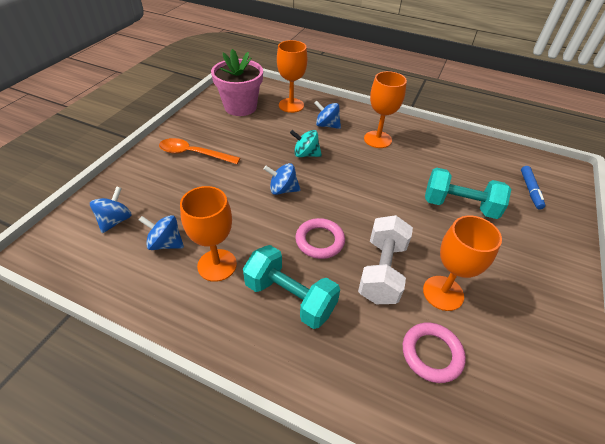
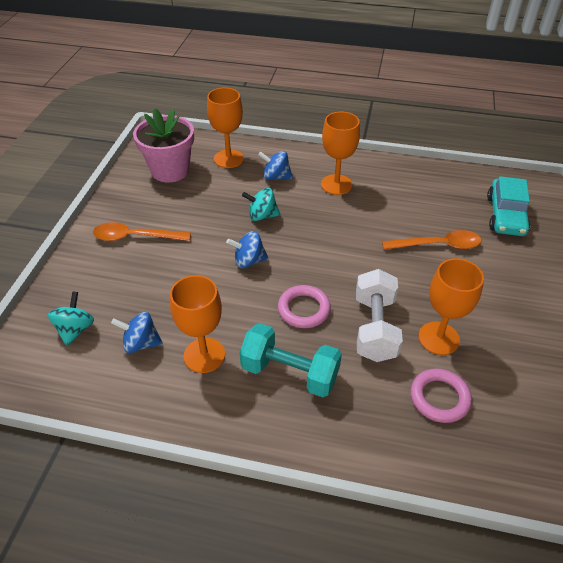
camera: 10 degrees left, 0 degrees up
blue spinning top [90,186,132,233] -> turquoise spinning top [48,291,94,346]
turquoise dumbbell [425,168,511,219] -> orange spoon [382,230,481,250]
blue marker [521,166,546,209] -> turquoise car [487,176,530,236]

